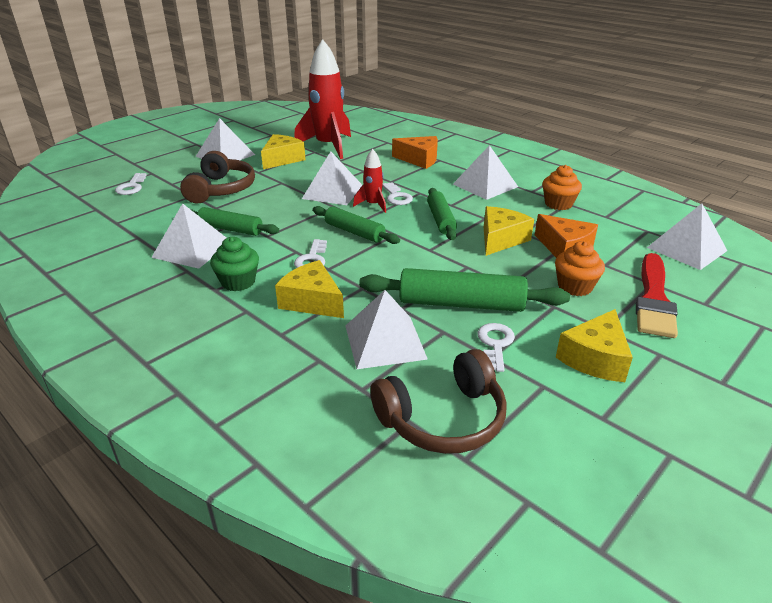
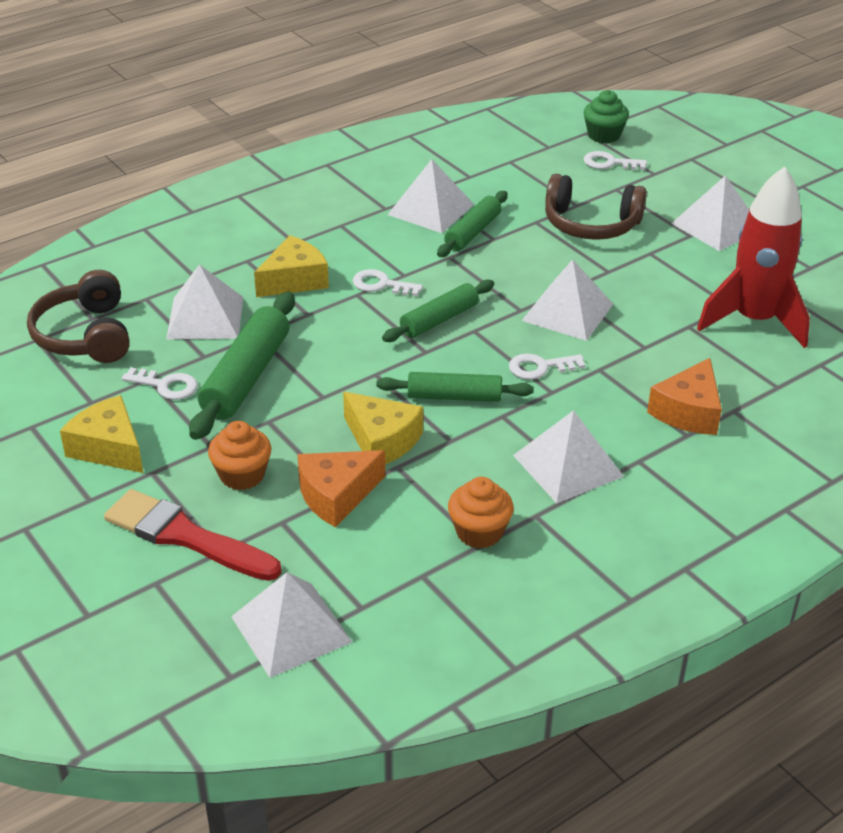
camera: 100 degrees right, 5 degrees up
green cupcake [210,237,259,291] -> green cupcake moved to [584,90,629,143]
yellow cheese [261,134,306,169] -> none
red rocket [353,149,386,213] -> none

